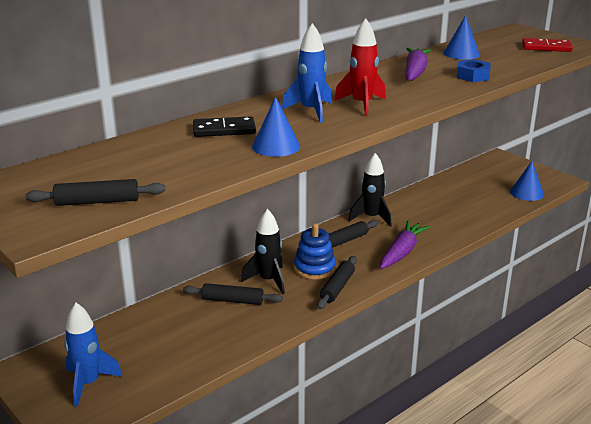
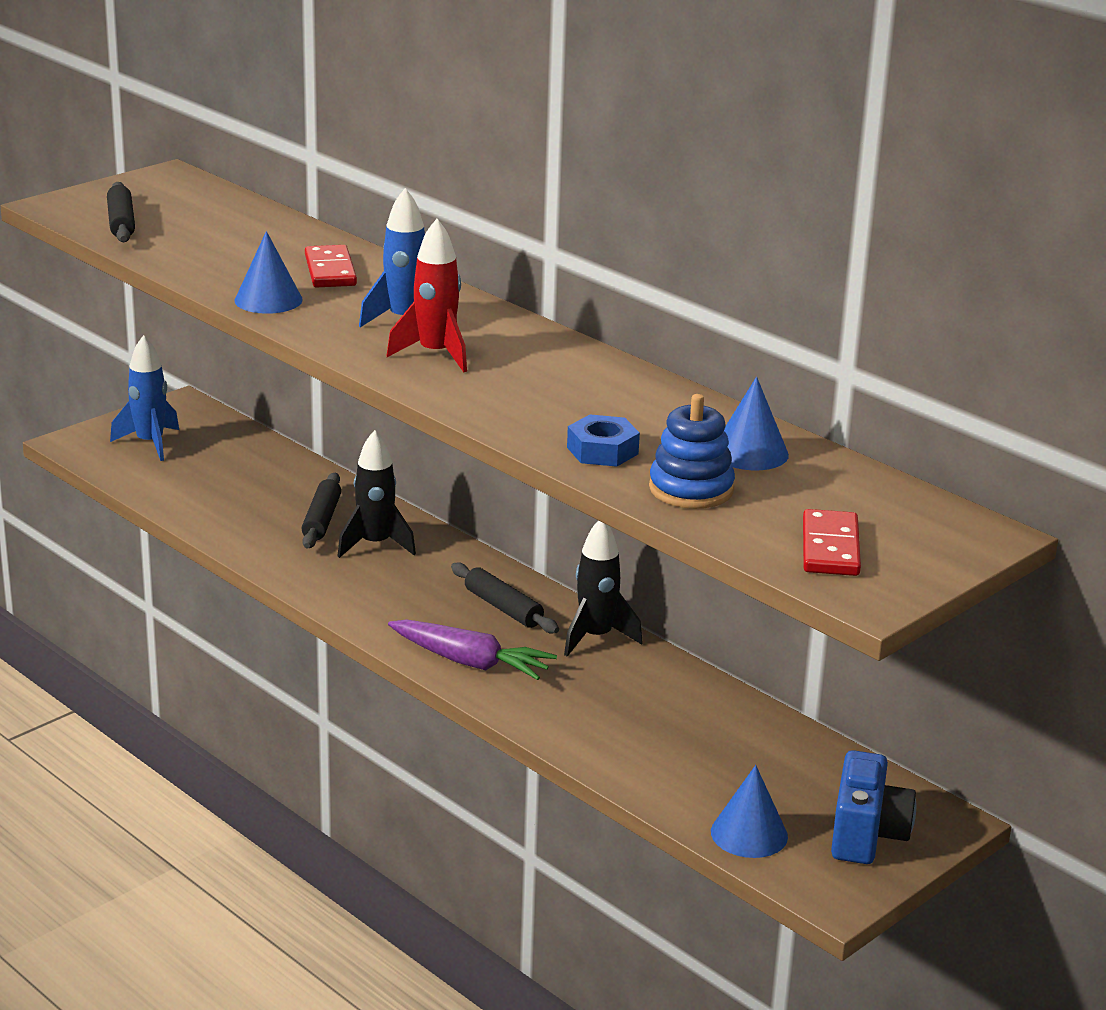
camera: 85 degrees right, 0 degrees up
black domino [193,116,256,137] -> red domino [305,245,357,288]
blue stacking toy [294,223,336,280] -> blue stacking toy moved to [649,394,735,509]
black rolling pin [317,256,357,309] -> none
purple carrot [405,48,431,81] -> none
none -> blue camera [831,750,916,864]

